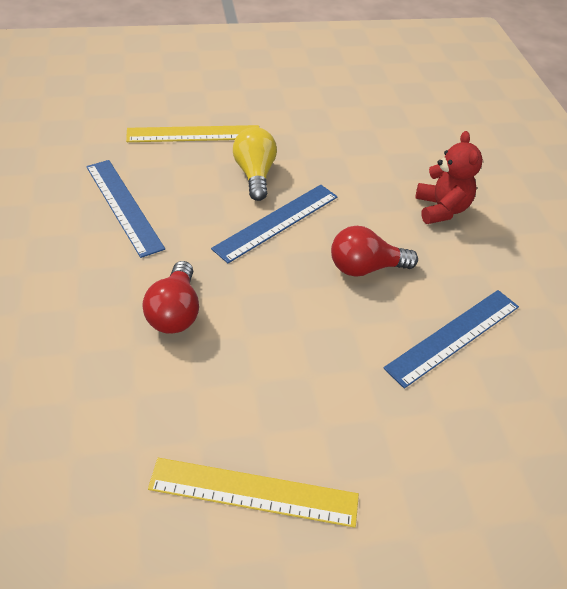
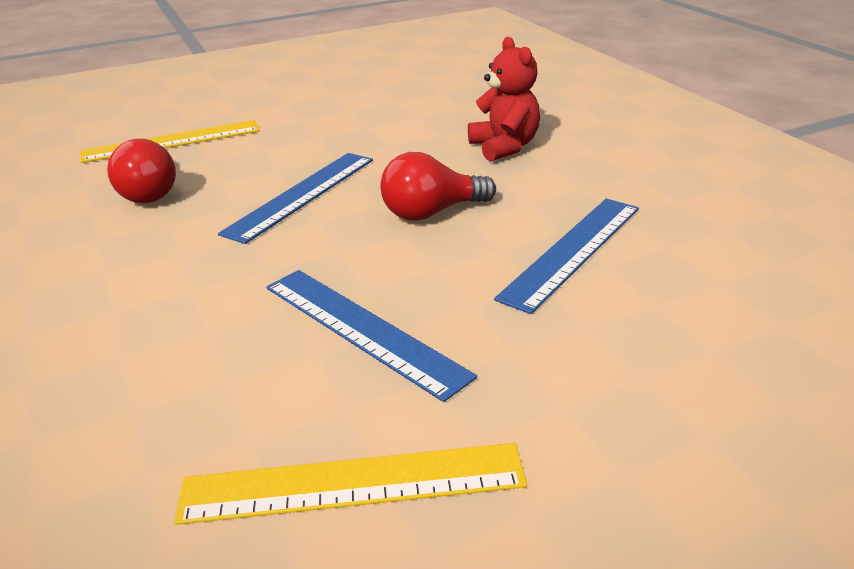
camera: 10 degrees left, 15 degrees down
blue ruler [86,160,165,258] -> blue ruler moved to [266,270,477,402]
red light bulb [142,261,199,334] -> red light bulb moved to [107,139,176,203]
yellow light bulb [233,127,277,201] -> none

